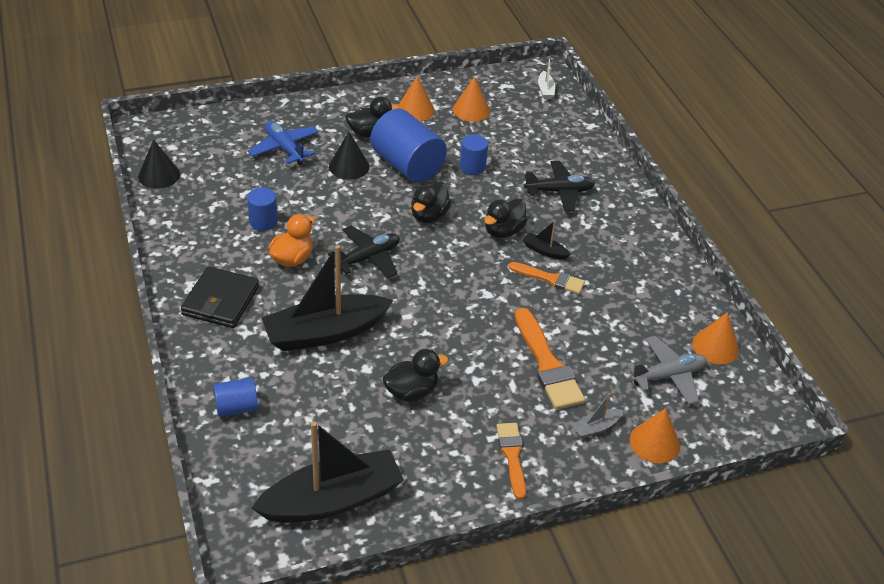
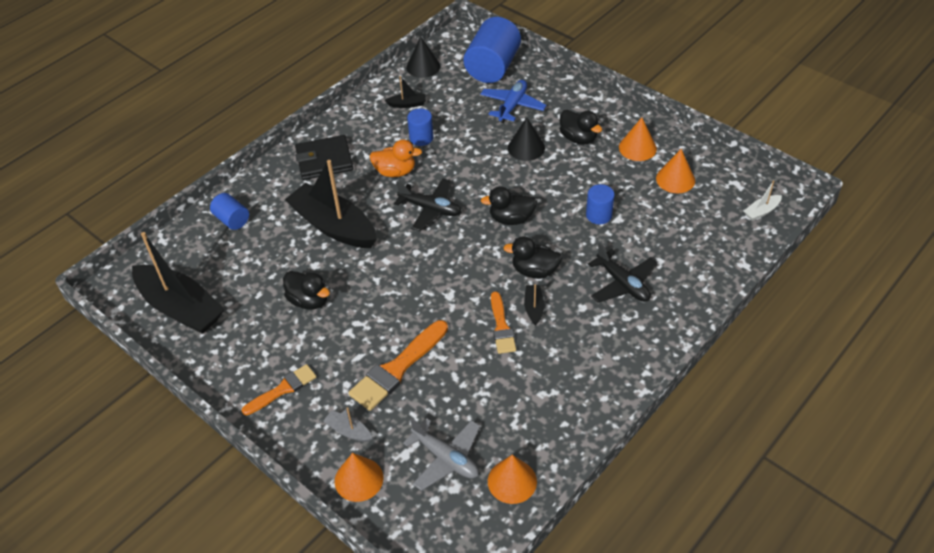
camera: 65 degrees right, 5 degrees up
blue cylinder [370,109,447,182] -> blue cylinder moved to [463,17,521,83]
none -> black boat [385,76,426,108]

